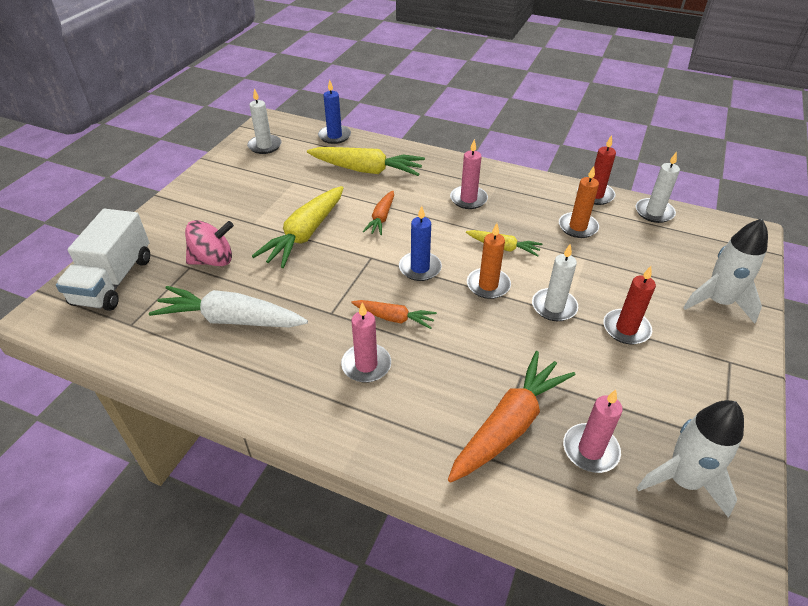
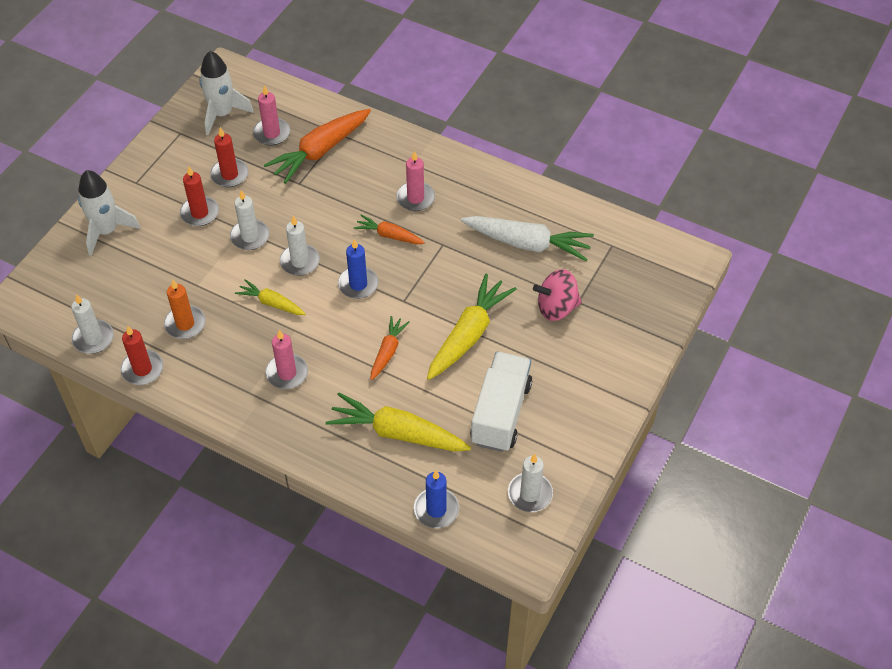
camera: 175 degrees left, 10 degrees up
white truck [56,209,150,311] -> white truck moved to [470,352,532,452]
orange candle [467,223,511,299] -> white candle [280,216,320,276]
none -> red candle [210,127,249,187]

